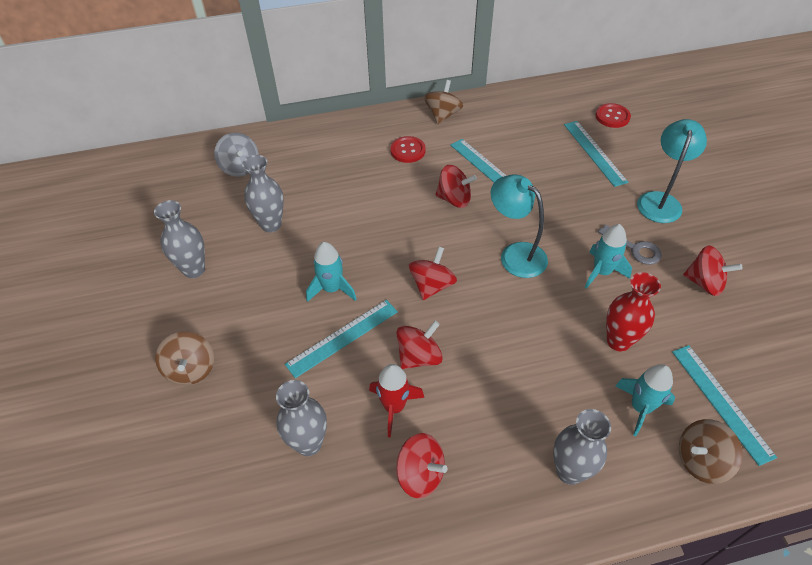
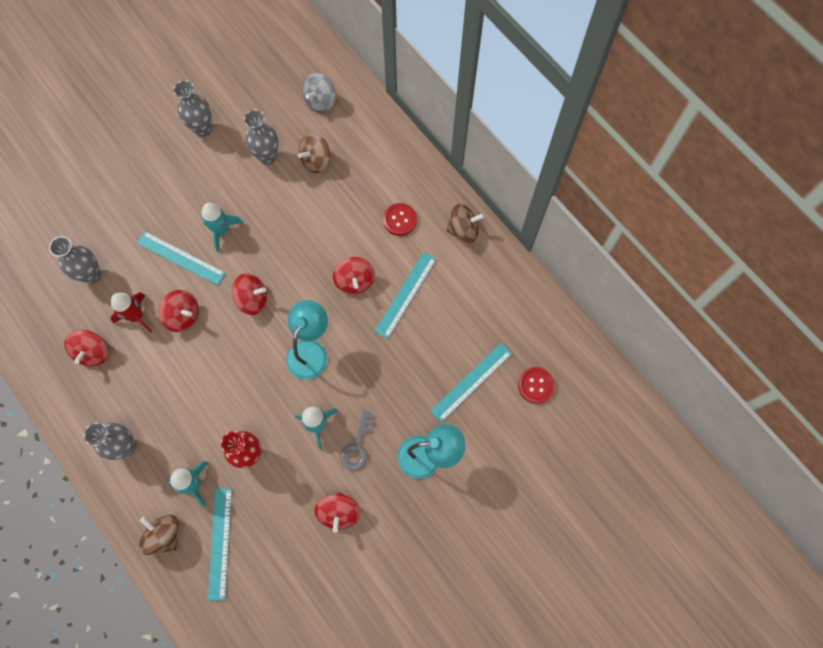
camera: 65 degrees right, 20 degrees up
brown spinning top [155,331,214,385] -> brown spinning top moved to [298,133,330,173]
turquoise ruler [672,345,777,466] -> turquoise ruler turned 45 degrees counterclockwise [208,488,232,601]

